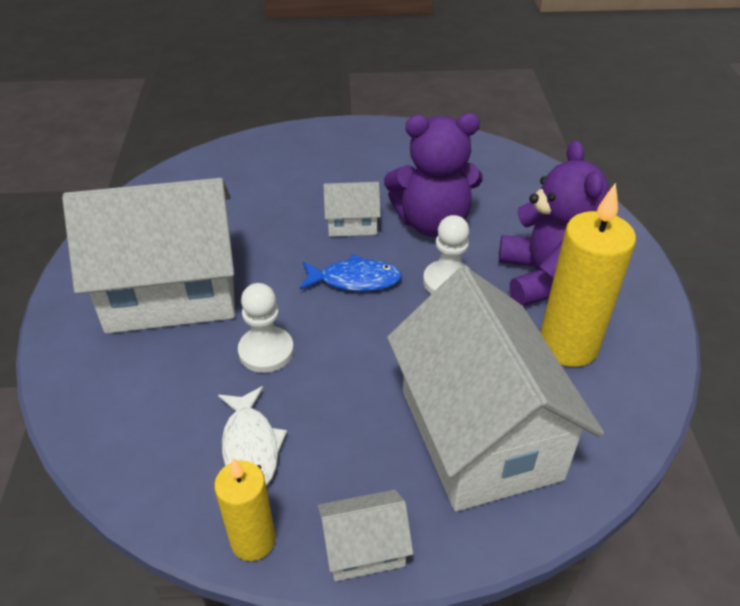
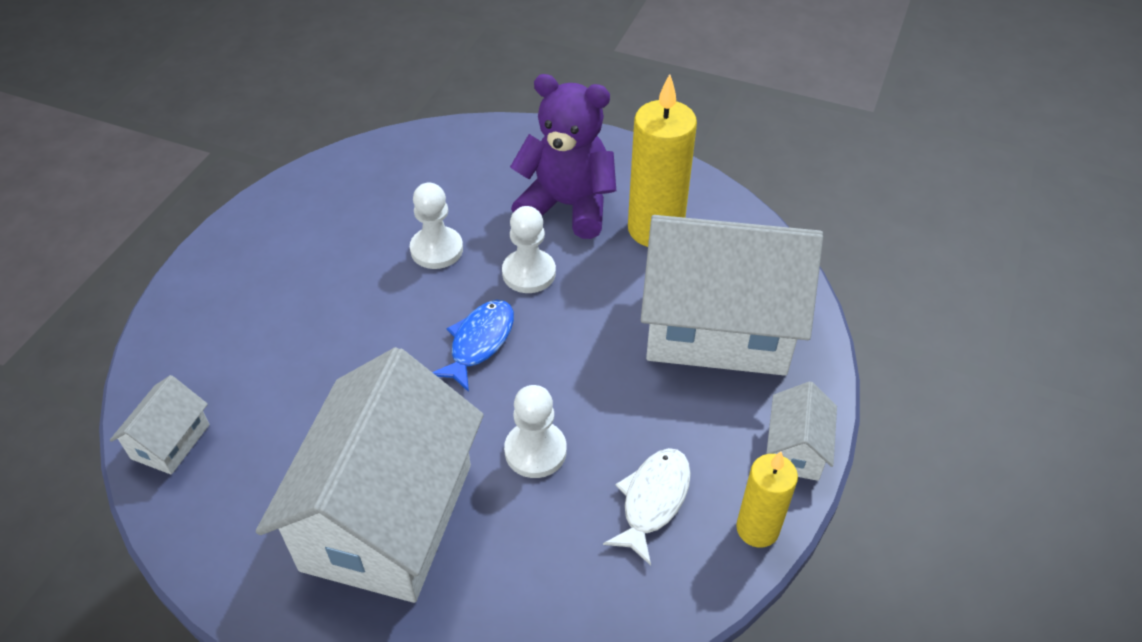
camera: 65 degrees left, 5 degrees up
white fish [218,386,287,486] -> white fish turned 75 degrees counterclockwise [603,448,691,565]
white house [323,182,381,237] -> white house moved to [110,375,209,475]
purple teddy bear [384,113,483,237] -> white pawn [410,183,463,269]

